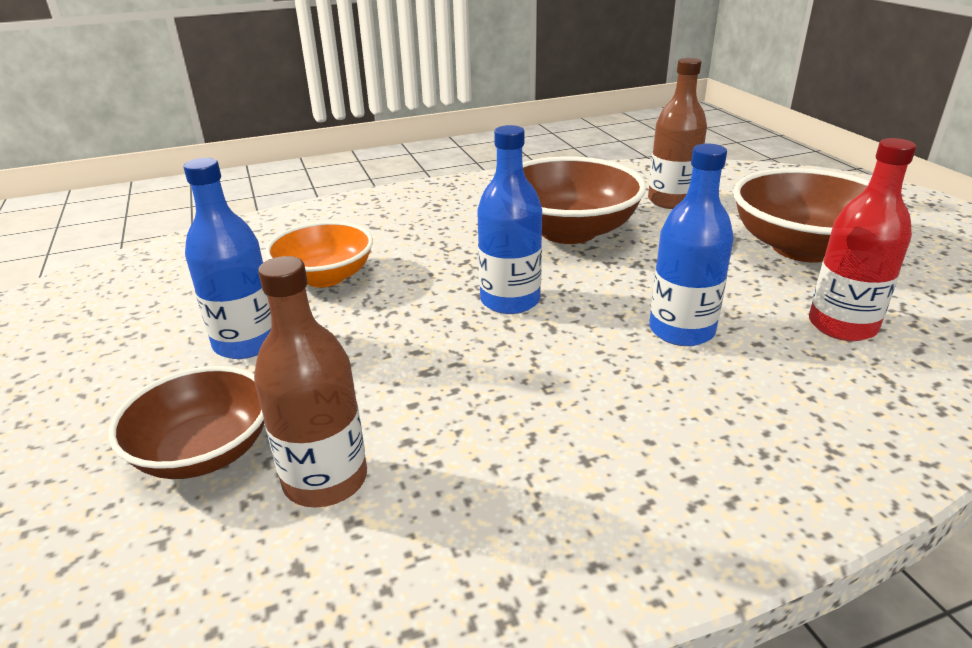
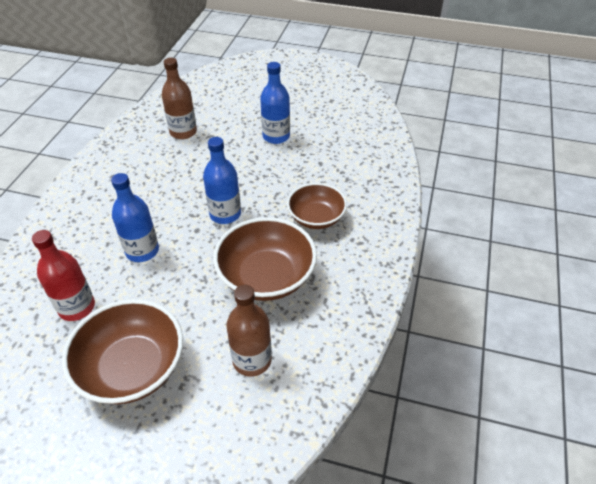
camera: 125 degrees right, 15 degrees up
brown bowl [109,366,265,479] -> brown bowl moved to [287,183,347,229]
orange bowl [265,221,373,287] -> none

